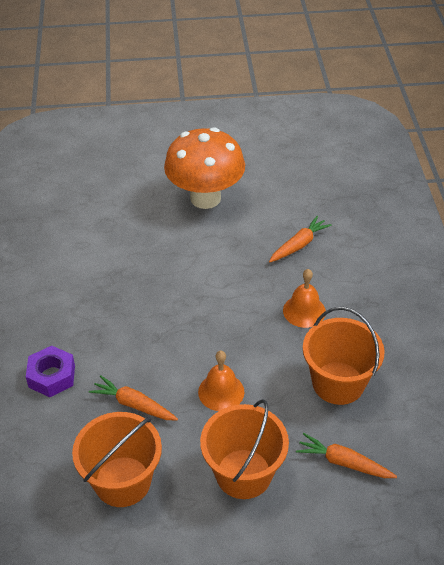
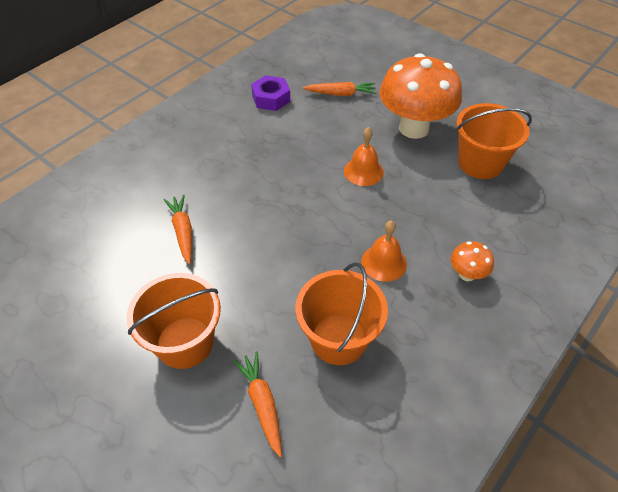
camera: 45 degrees right, 5 degrees up
purple nut [26,346,75,397] -> purple nut moved to [251,75,290,111]
orange bucket [72,412,162,507] -> orange bucket moved to [456,103,532,179]
orange bell [198,351,244,411] -> orange bell moved to [344,127,384,186]
orange carrot [269,216,332,262] -> orange carrot moved to [303,82,376,96]
none -> orange mushroom [451,241,494,281]

